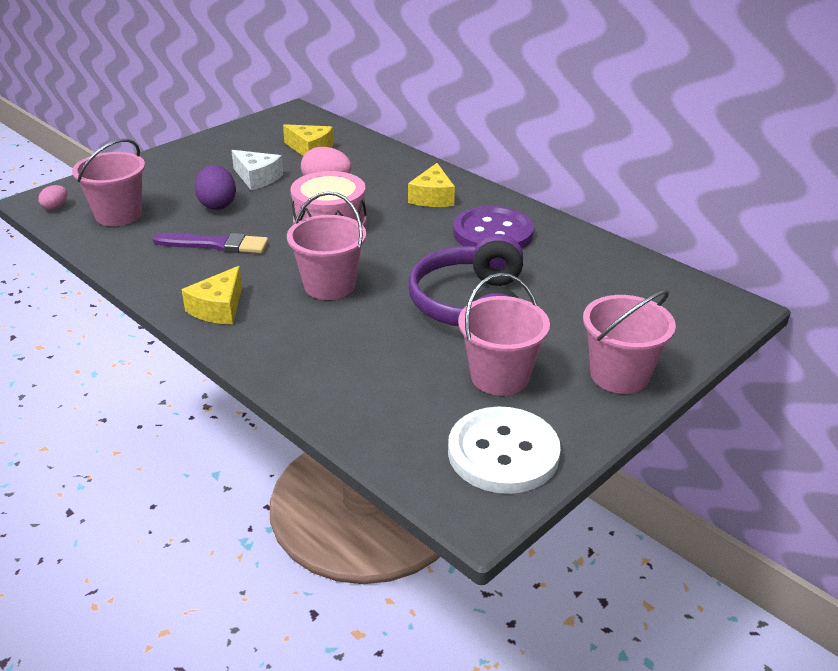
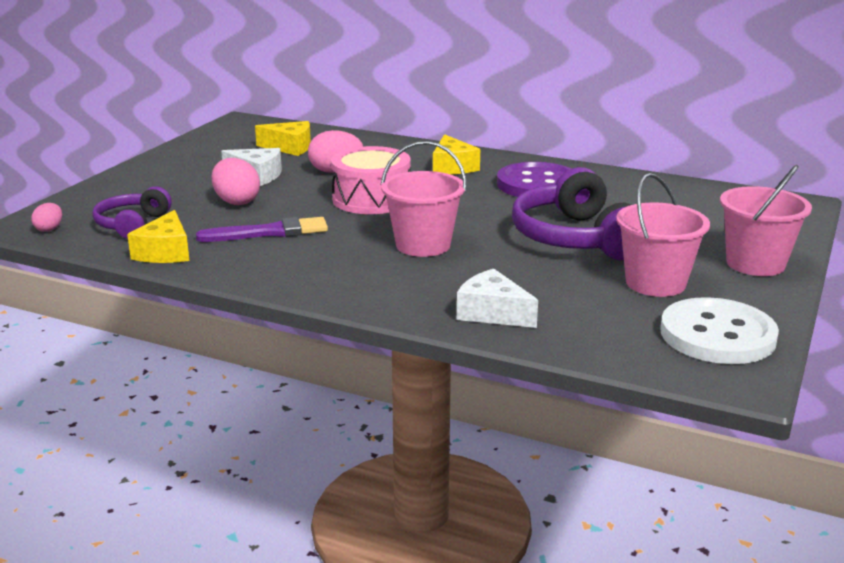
camera: 20 degrees left, 10 degrees down
pink bucket [72,139,145,226] -> purple headphones [92,186,172,239]
yellow cheese [181,266,242,324] -> yellow cheese moved to [127,210,190,263]
purple egg [195,165,236,210] -> pink egg [212,158,260,205]
none -> white cheese [457,269,538,328]

